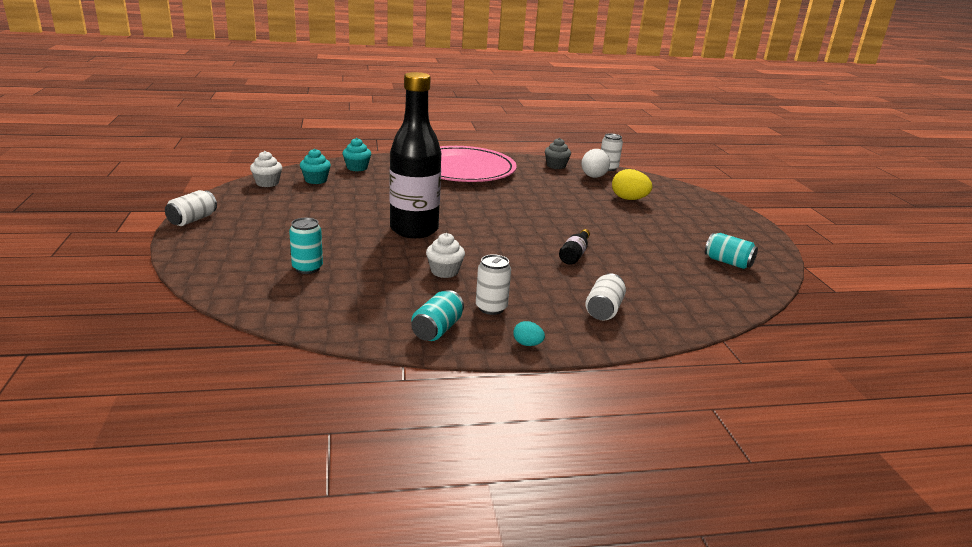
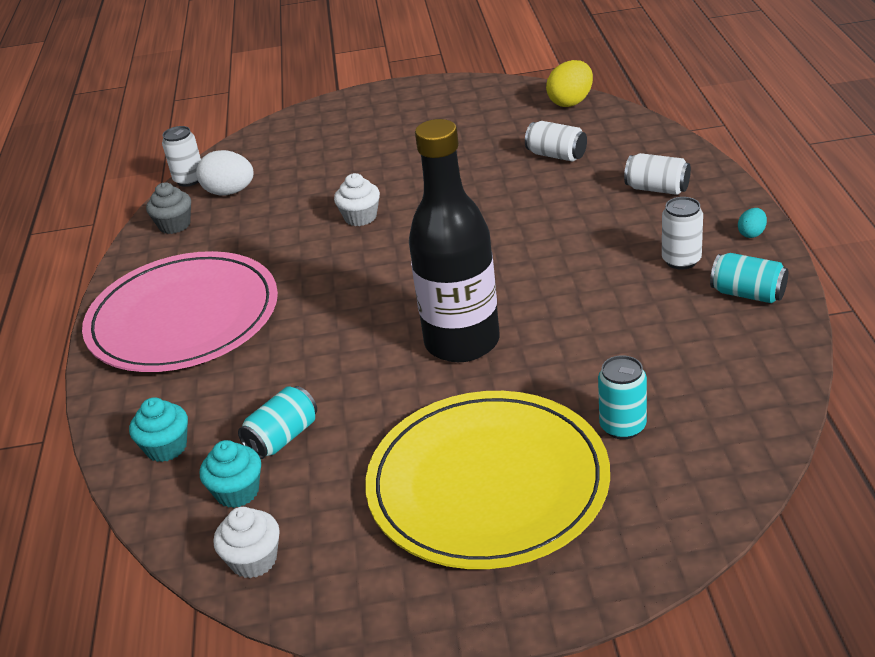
camera: 80 degrees left, 10 degrees up
white can [165,190,217,226] -> white can moved to [525,121,587,162]
white cupcake [426,233,465,278] -> white cupcake moved to [334,173,380,226]
black bottle [559,229,590,265] -> none
yellow egg [612,169,653,200] -> yellow egg moved to [546,60,593,107]
turquoise can [705,233,758,269] -> turquoise can moved to [238,386,317,459]
none -> yellow plate [365,391,610,569]

